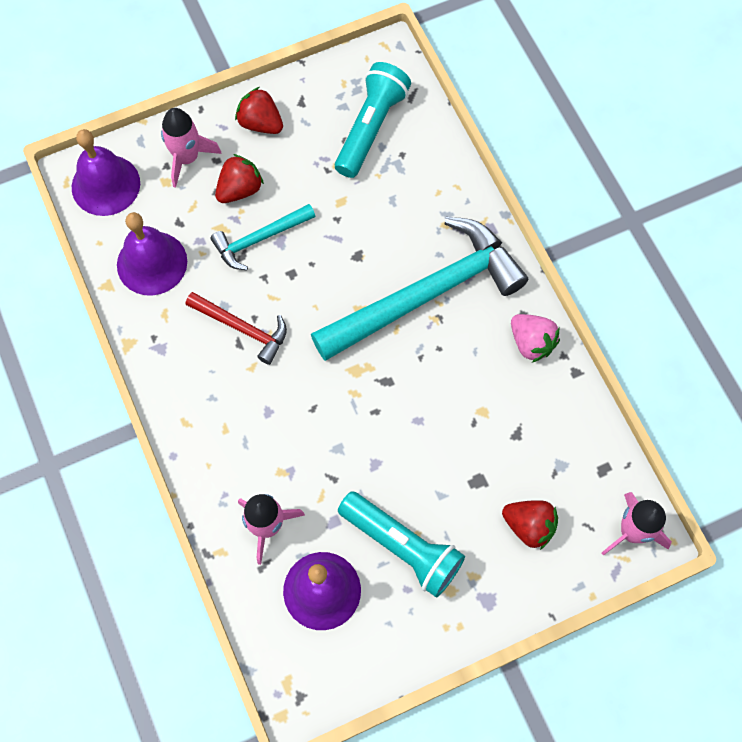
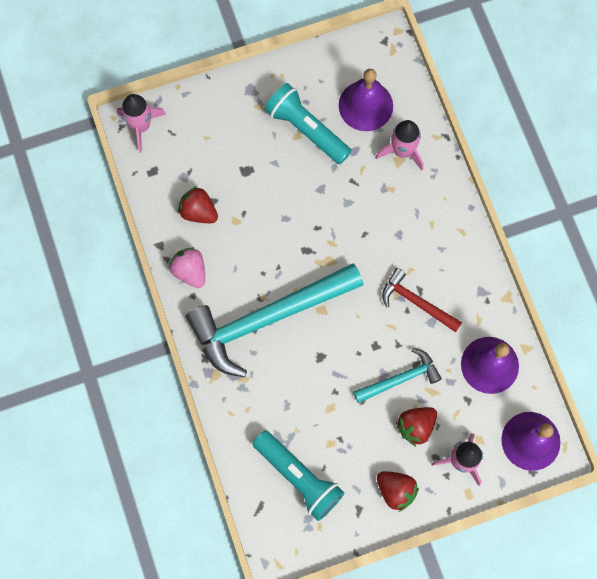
camera: 175 degrees left, 5 degrees up
turquoise flashlight [335,62,411,178] -> turquoise flashlight turned 75 degrees counterclockwise [252,430,344,521]
red strawberry [502,500,558,550] -> red strawberry moved to [178,186,218,223]

